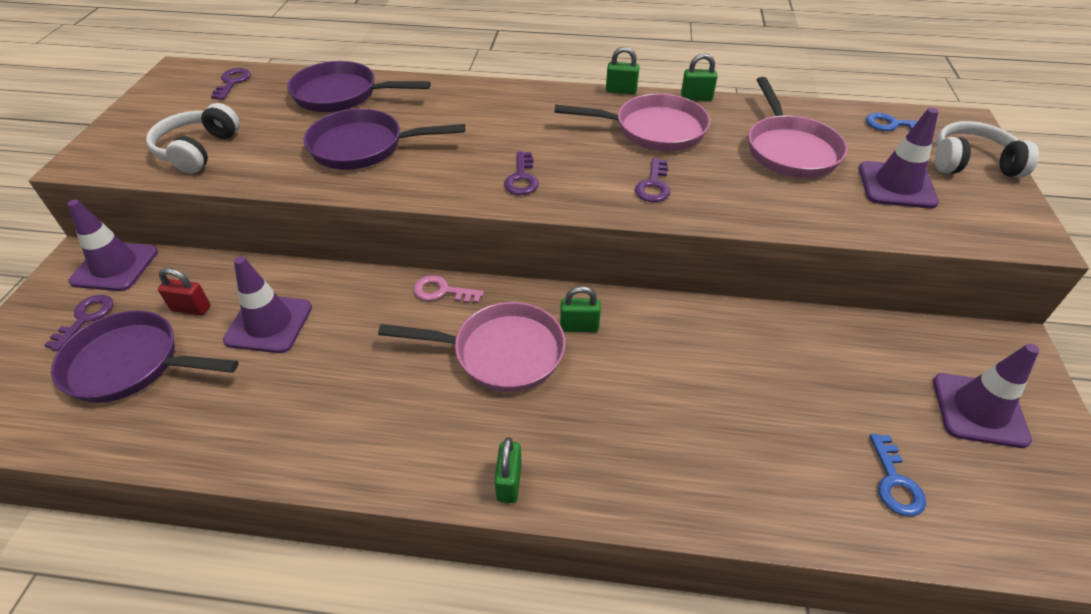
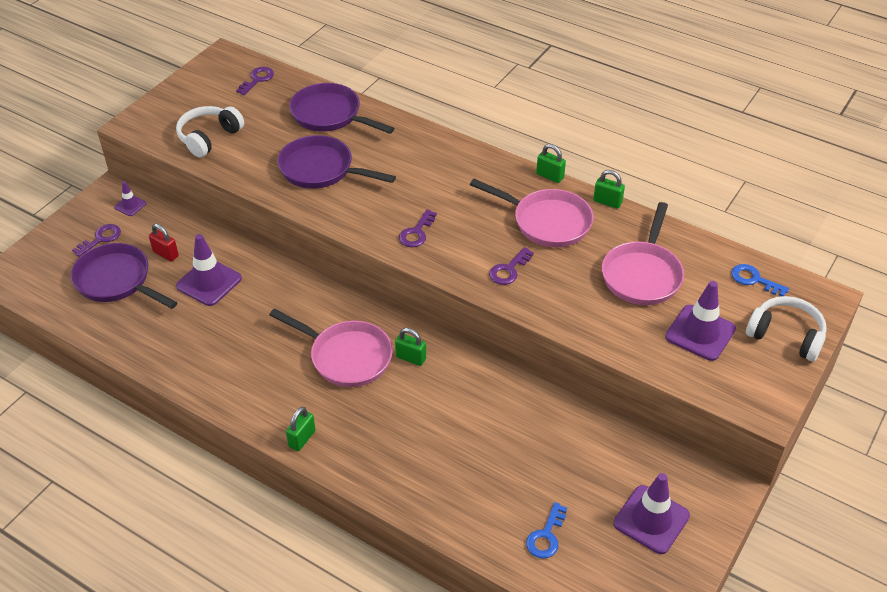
camera: 25 degrees right, 0 degrees up
purple traffic cone [68,200,158,291] -> purple traffic cone [114,181,146,216], size x0.52
pink key [413,275,484,303] -> none

